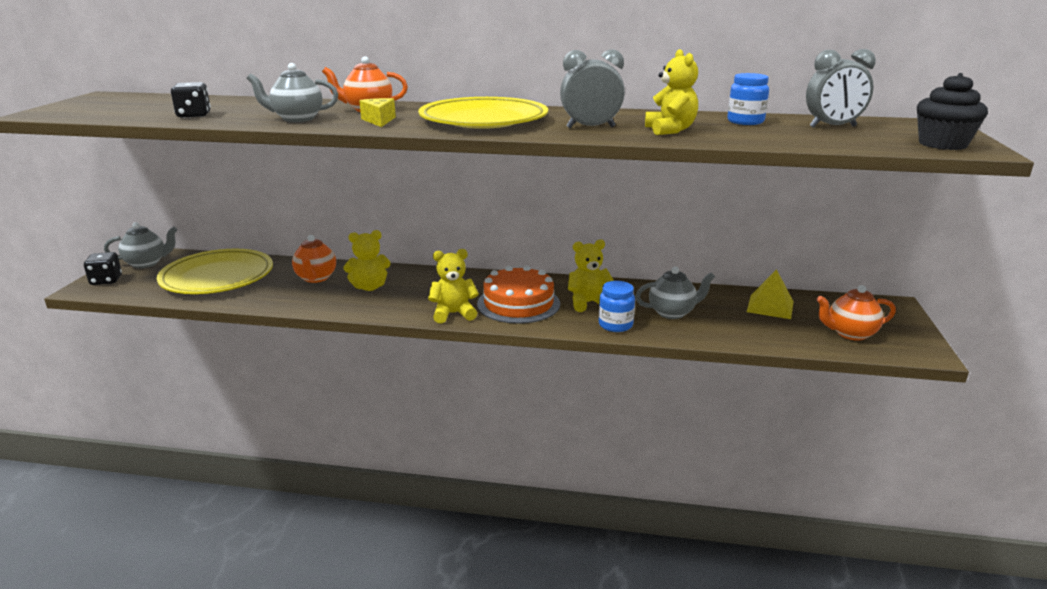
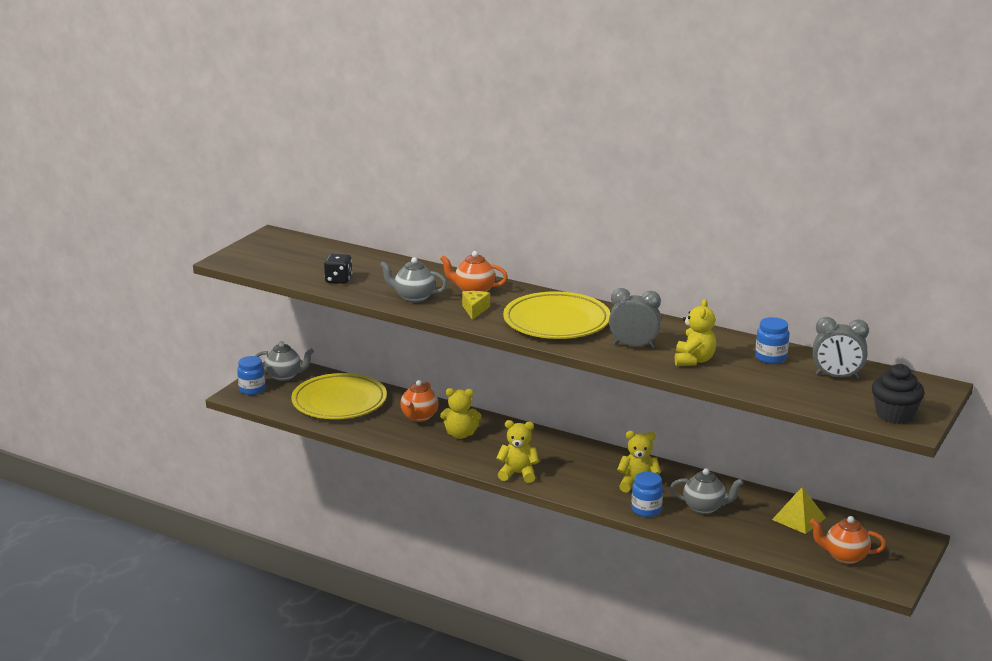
camera: 20 degrees right, 0 degrees up
black dice [84,252,122,285] -> blue jar [237,356,265,395]
orange cake [477,266,560,324] -> none

